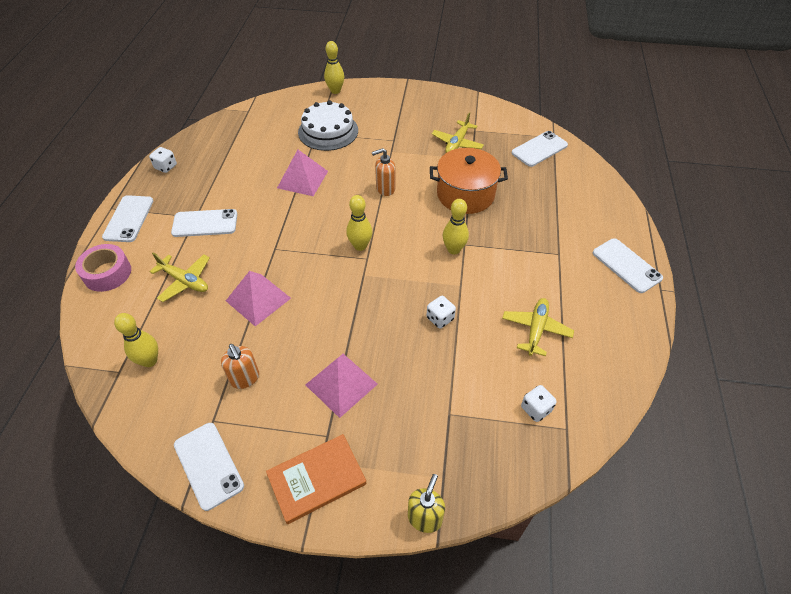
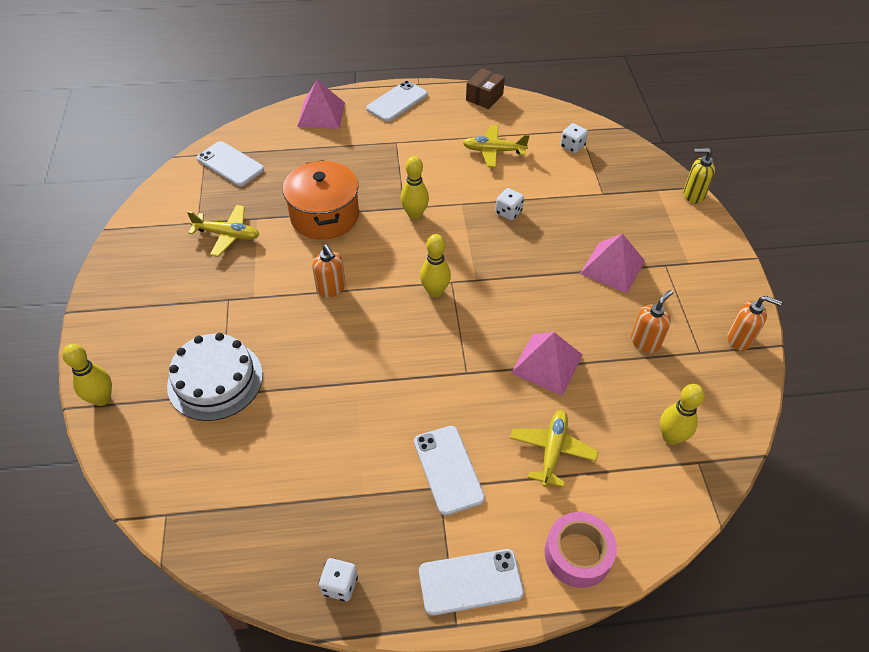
camera: 105 degrees left, 0 degrees up
white phone [174,423,244,511] -> orange soap dispenser [727,296,782,351]
orange book [266,434,367,524] -> none
pink pyramid [277,150,328,196] -> pink pyramid moved to [297,80,345,129]
none -> brown box [466,68,505,109]

